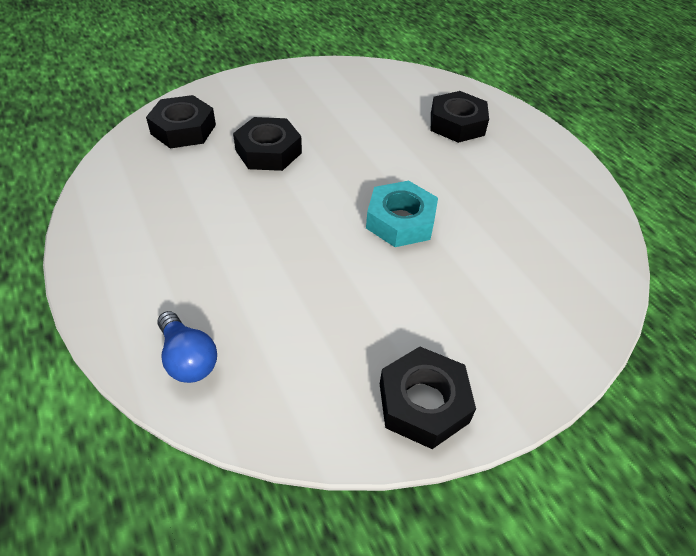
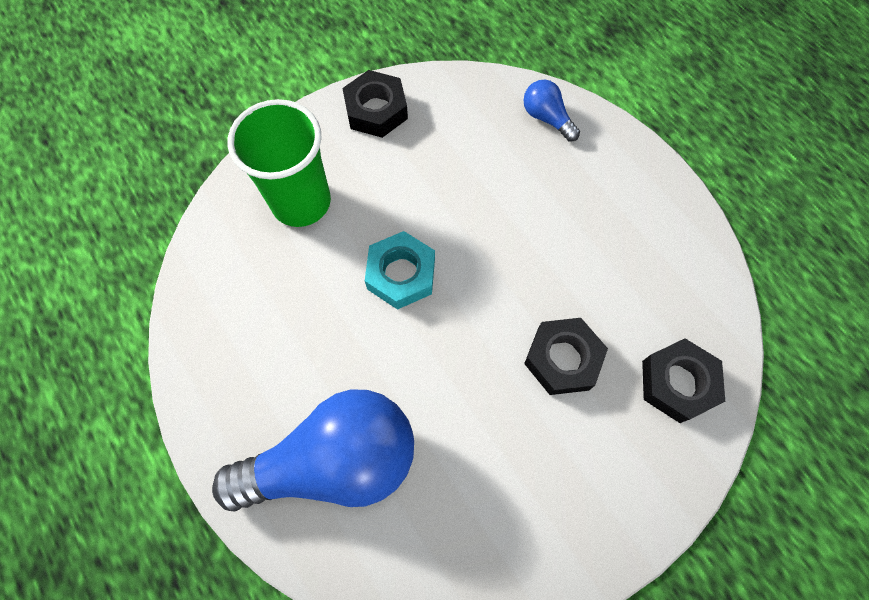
camera: 175 degrees right, 20 degrees up
black nut [431,91,489,143] -> blue light bulb [212,390,414,512]
none -> green cup [228,99,331,227]

